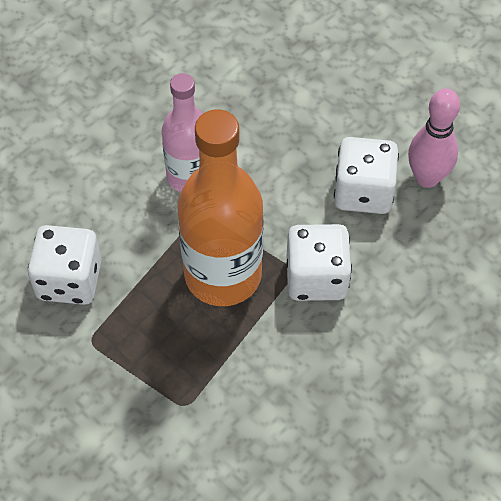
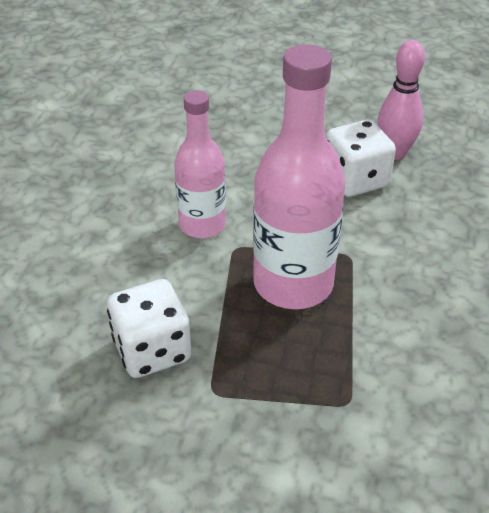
camera: 30 degrees left, 15 degrees down
orange bottle [177,109,263,306] -> pink bottle [253,44,345,309]
white dice [287,224,352,301] -> none

